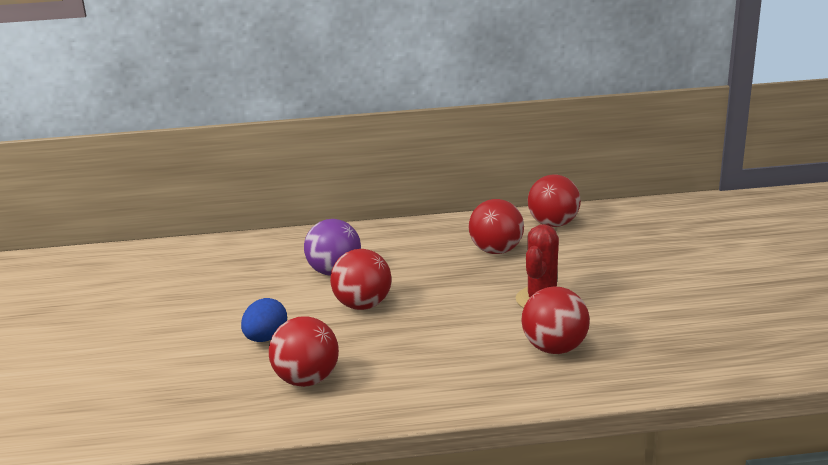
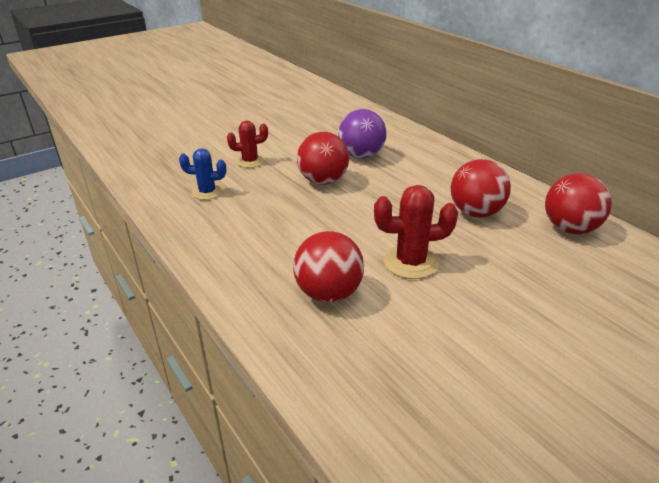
camera: 60 degrees right, 10 degrees up
blue egg [241,298,287,342] -> red cactus [227,121,268,168]
red ball [269,316,339,387] -> blue cactus [179,148,226,200]

